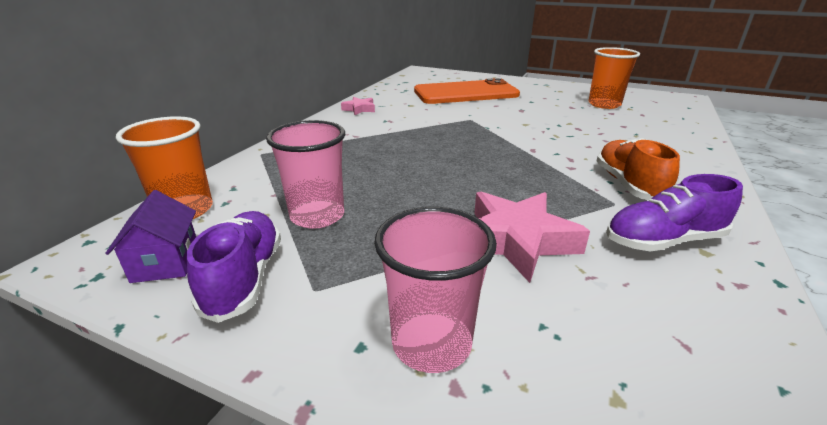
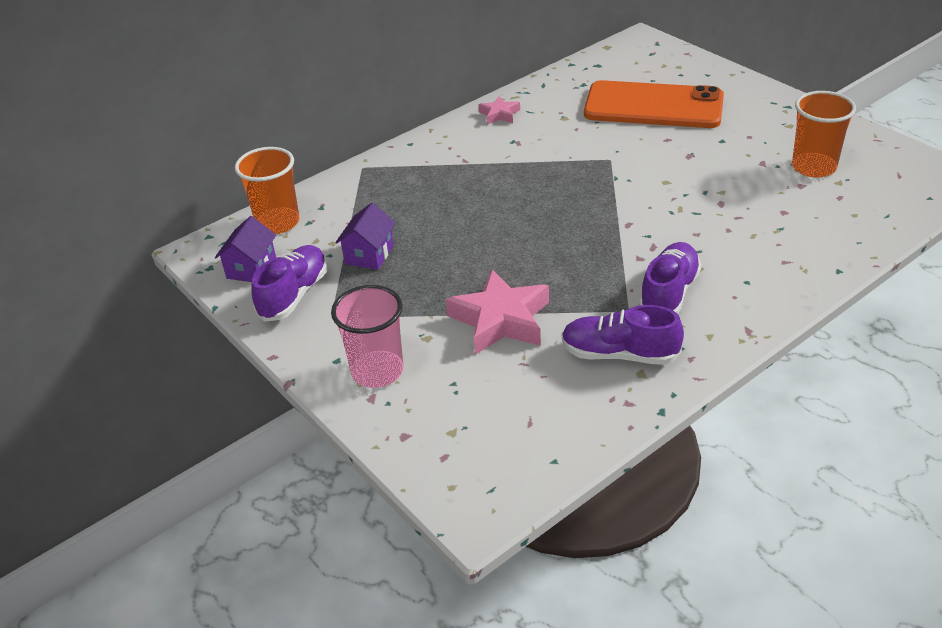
camera: 30 degrees right, 10 degrees up
pink cup [266,120,345,229] -> purple house [335,203,396,270]
orange shoe [596,138,680,200] -> purple shoe [639,242,701,314]

